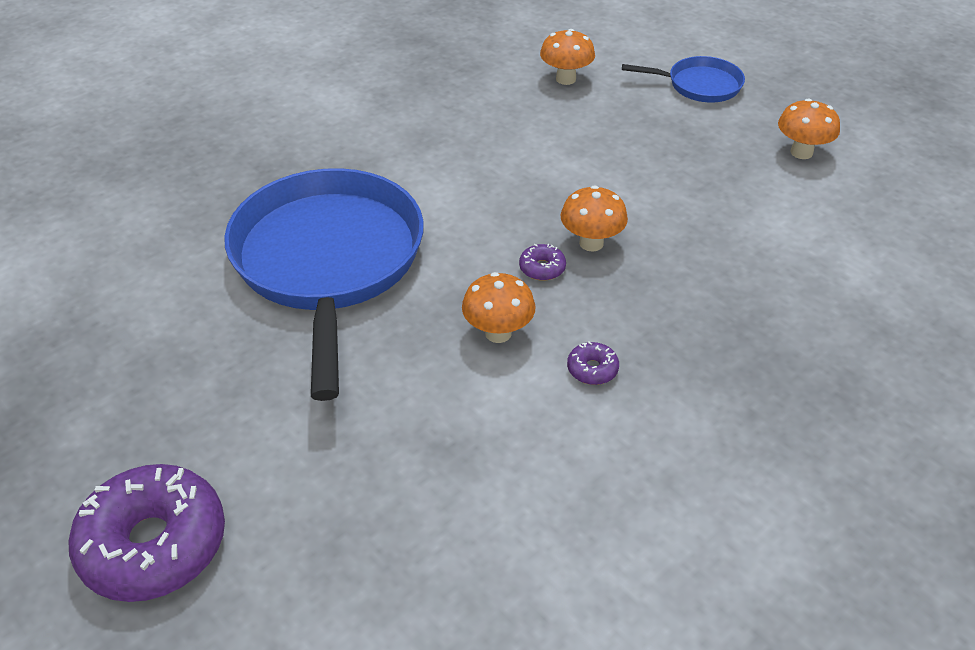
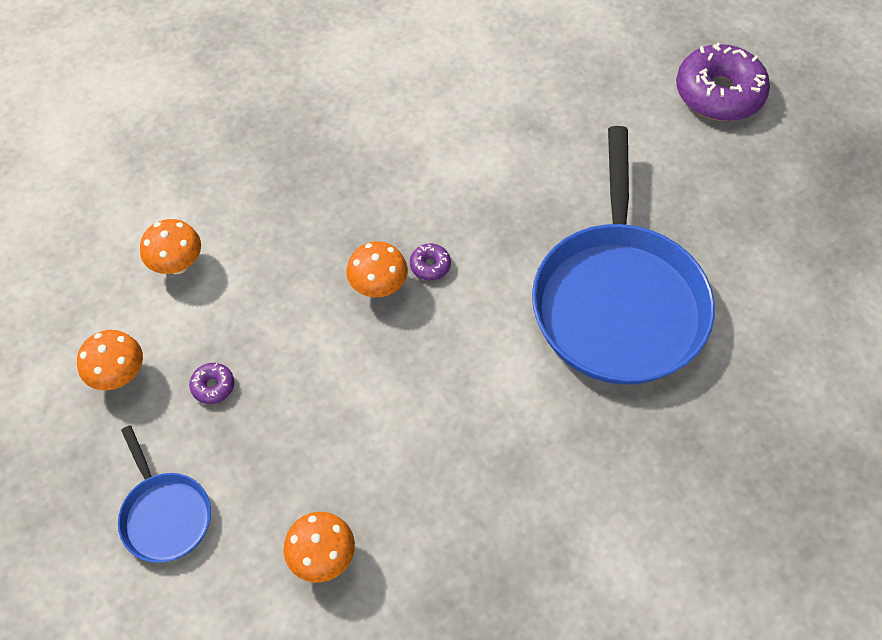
camera: 170 degrees left, 15 degrees up
orange mushroom [462,272,536,343] -> orange mushroom moved to [140,219,201,274]
purple donut [567,341,619,385] -> purple donut moved to [189,363,234,404]
blue pan [622,56,745,103] -> blue pan turned 135 degrees counterclockwise [118,425,211,563]

